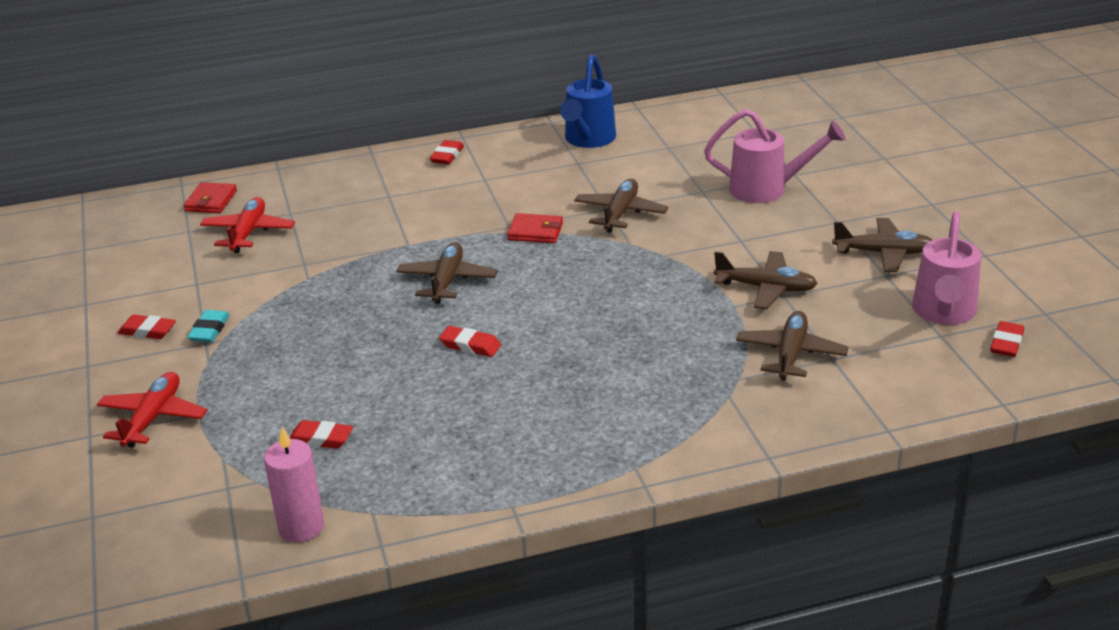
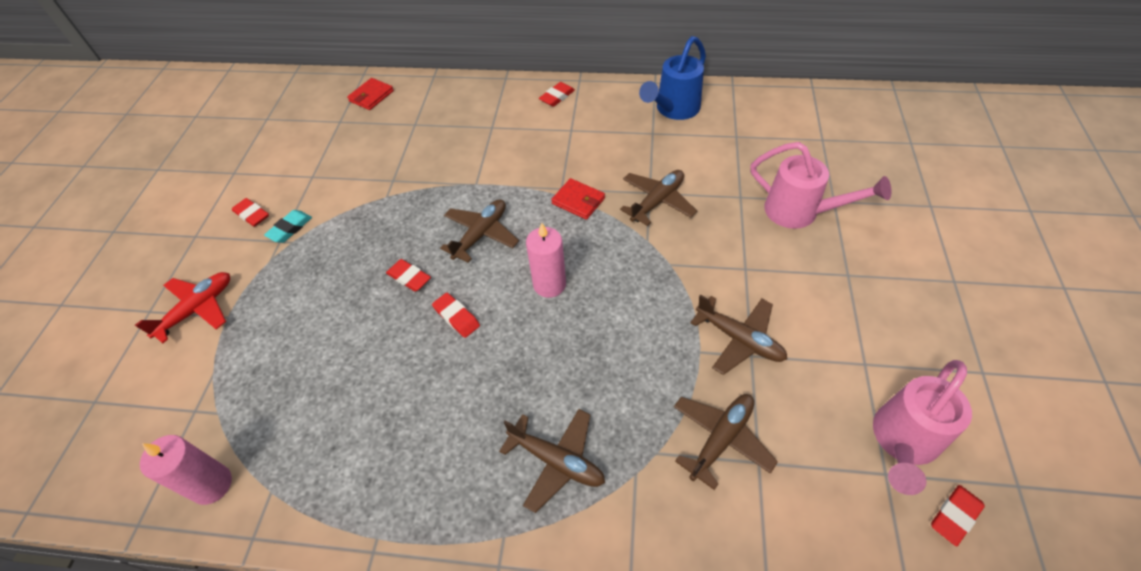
camera: 25 degrees right, 20 degrees up
red plane [200,197,295,253] -> none
red eraser [290,420,353,449] -> red eraser moved to [386,259,431,292]
brown plane [832,218,932,272] -> brown plane moved to [499,409,605,513]
none -> pink candle [526,223,566,298]

